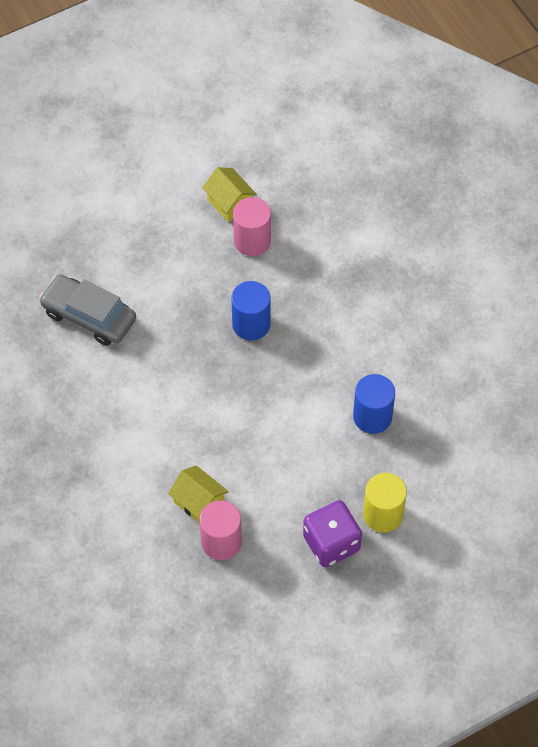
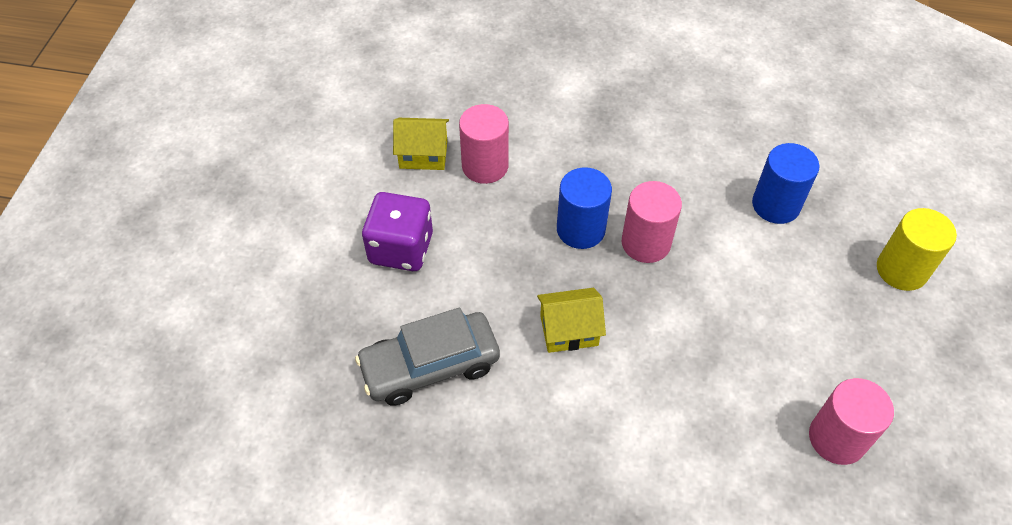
camera: 50 degrees left, 5 degrees down
yellow house [168,466,229,523] -> yellow house moved to [537,288,606,353]
purple dice [303,500,362,567] -> purple dice moved to [362,192,433,271]
none -> pink cylinder [622,181,682,263]

